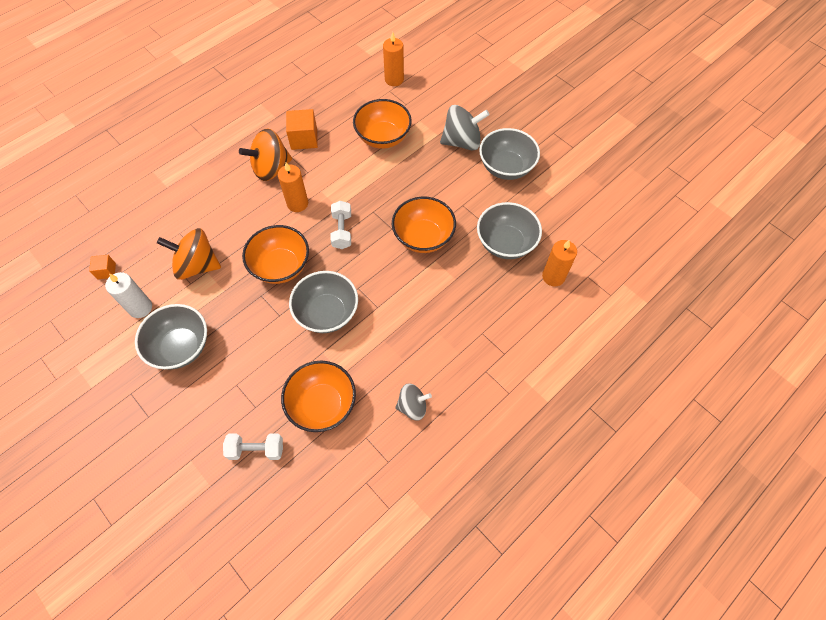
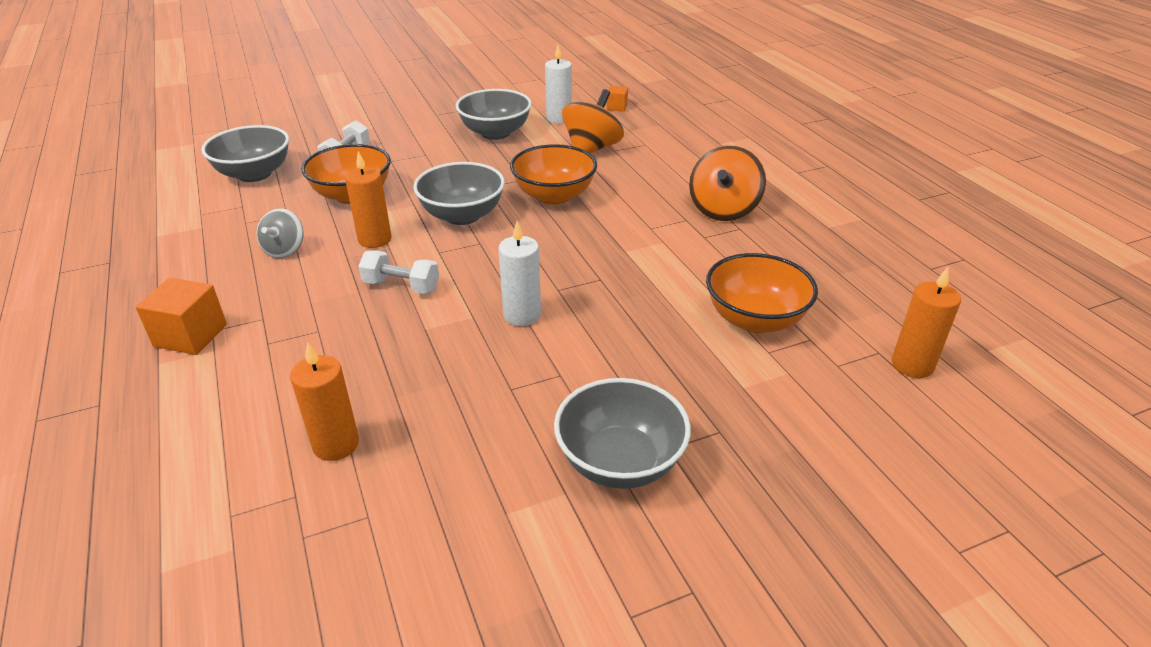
camera: 110 degrees right, 25 degrees down
orange spinning top [239,129,292,181] -> orange spinning top turned 150 degrees counterclockwise [689,145,766,221]
orange candle [278,162,308,212] -> orange candle moved to [345,151,391,248]
orange cube [286,109,318,150] -> orange cube moved to [136,278,227,355]
white dumbbell [330,201,351,249] -> white dumbbell moved to [358,250,439,294]
orange bowl [392,196,456,253] -> white candle [498,221,541,326]
grey spinning top [440,105,490,150] -> none
grey bowl [477,202,542,259] -> grey bowl moved to [201,125,289,182]

